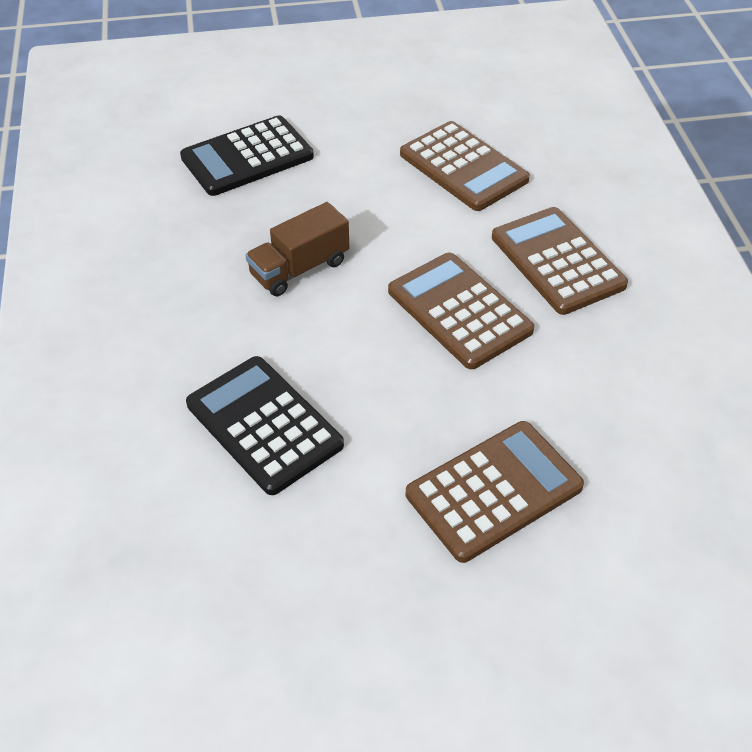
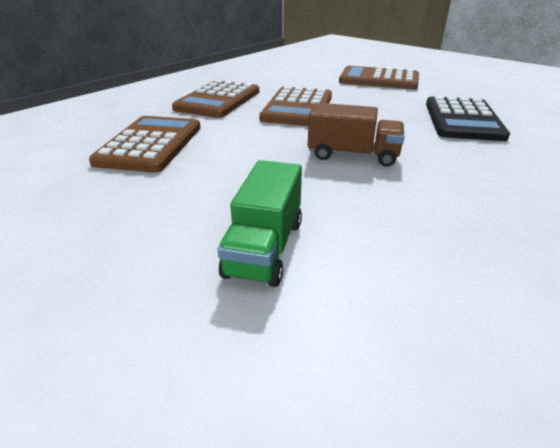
camera: 130 degrees left, 15 degrees down
black calculator [180,115,314,196] -> green truck [218,160,302,287]

